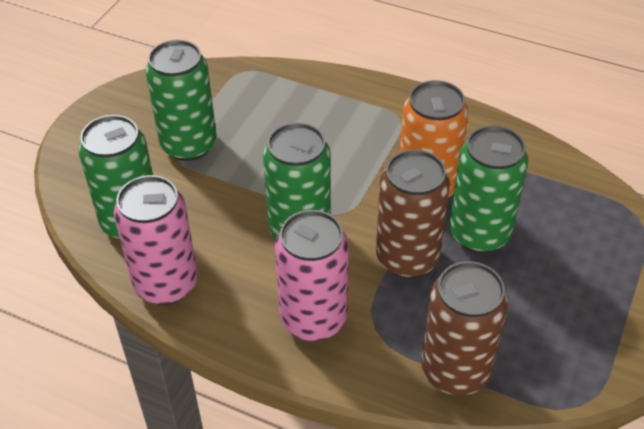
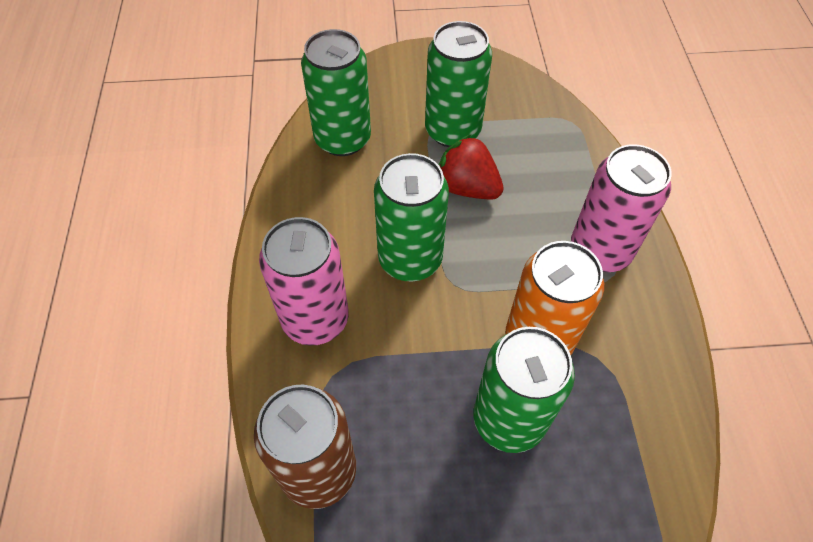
camera: 60 degrees right, 10 degrees up
pink can [114,175,198,305] -> pink can moved to [571,144,672,272]
brown can [376,149,450,278] -> none
none -> red strawberry [439,134,504,200]

